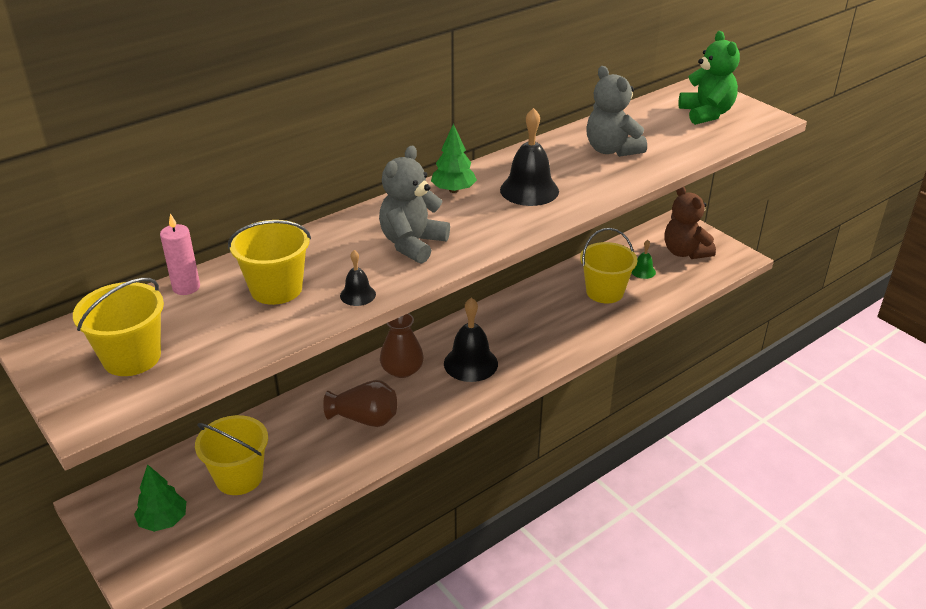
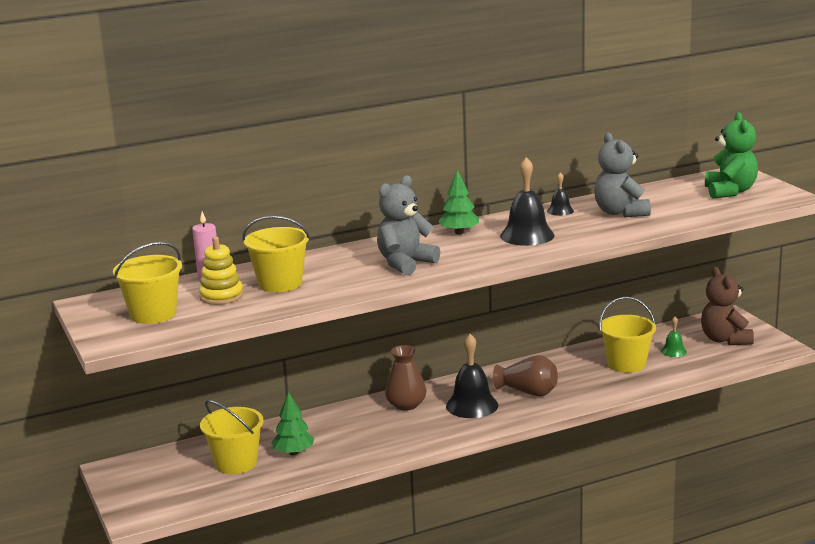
camera: 15 degrees right, 15 degrees down
green tree [134,464,186,532] -> green tree moved to [272,391,314,455]
brown vase [323,380,397,427] -> brown vase moved to [493,355,558,397]
black bell [340,250,376,306] -> black bell moved to [547,172,574,216]
none -> yellow stacking toy [199,236,243,305]

